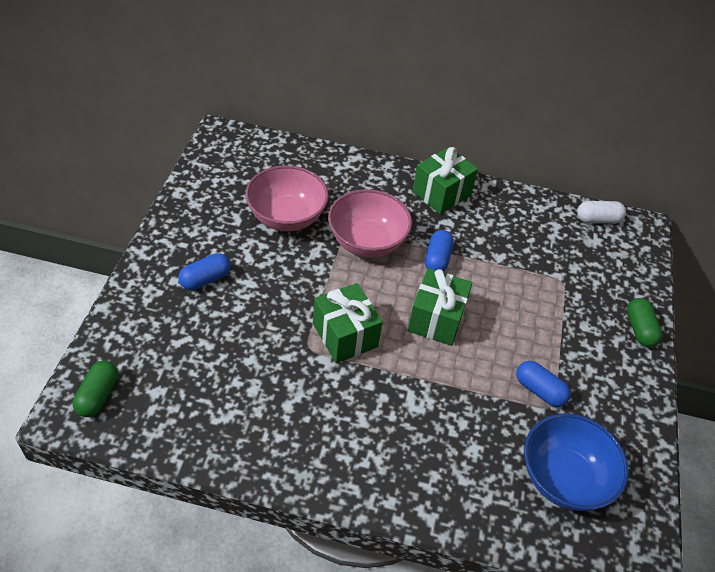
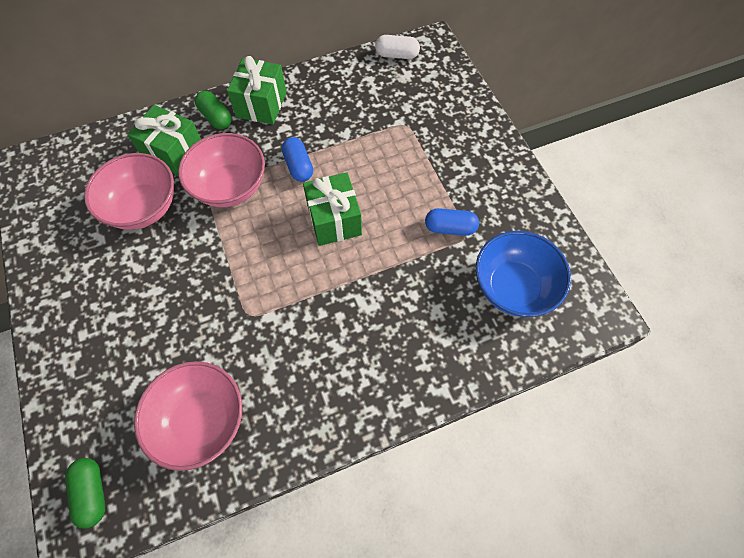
camera: 30 degrees left, 15 degrees up
blue capsule [178,253,231,290] -> none
green gift [313,283,383,363] -> green gift moved to [127,105,201,176]
white capsule [577,201,626,223] -> white capsule turned 45 degrees clockwise [375,35,420,59]
green capsule [627,298,662,347] -> green capsule moved to [195,91,232,129]
none -> pink bowl [134,361,242,471]

